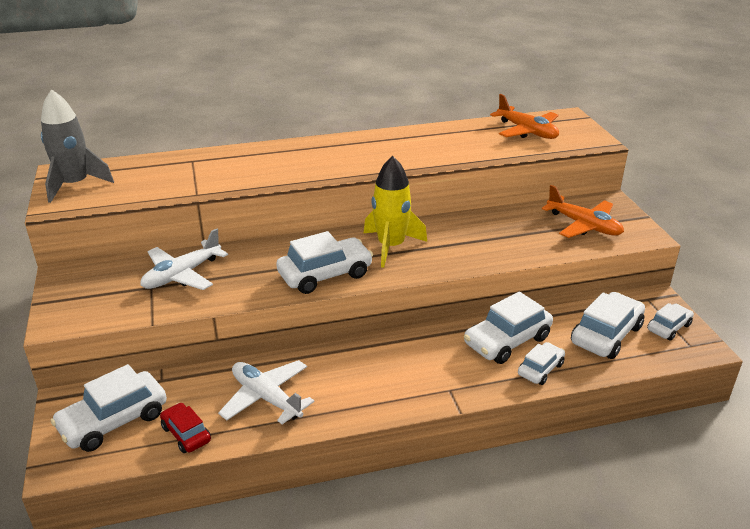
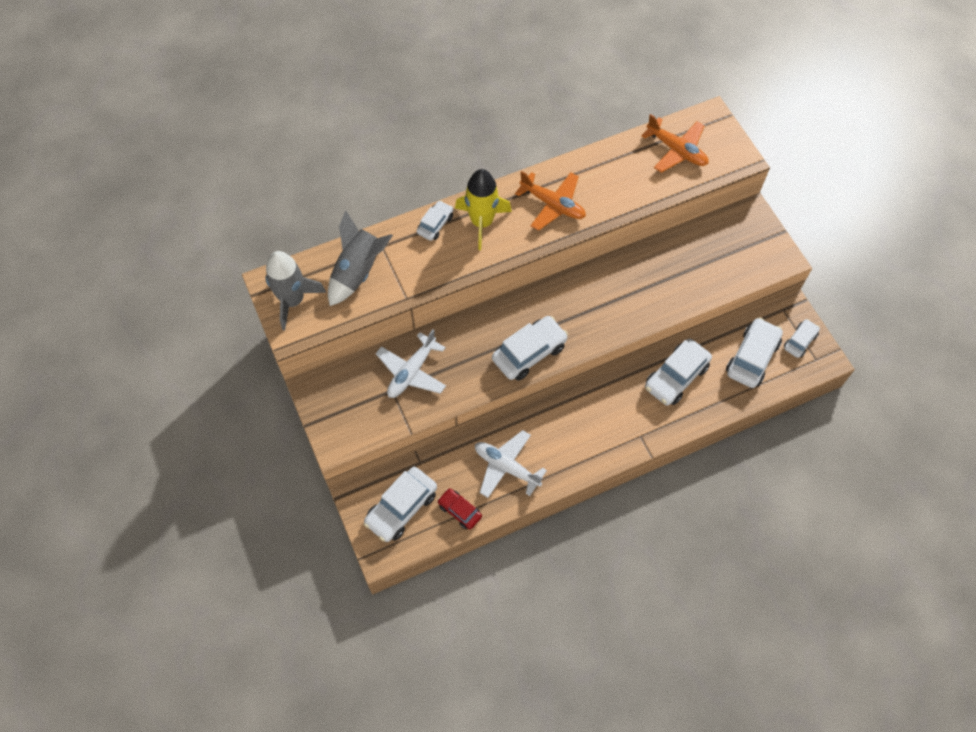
camera: 10 degrees left, 30 degrees up
yellow rocket [364,156,427,268] -> yellow rocket moved to [455,169,512,250]
white car [518,342,565,385] -> white car moved to [417,201,453,241]
orange plane [542,185,624,238] -> orange plane moved to [515,171,586,231]
none -> grey rocket [328,210,393,306]

